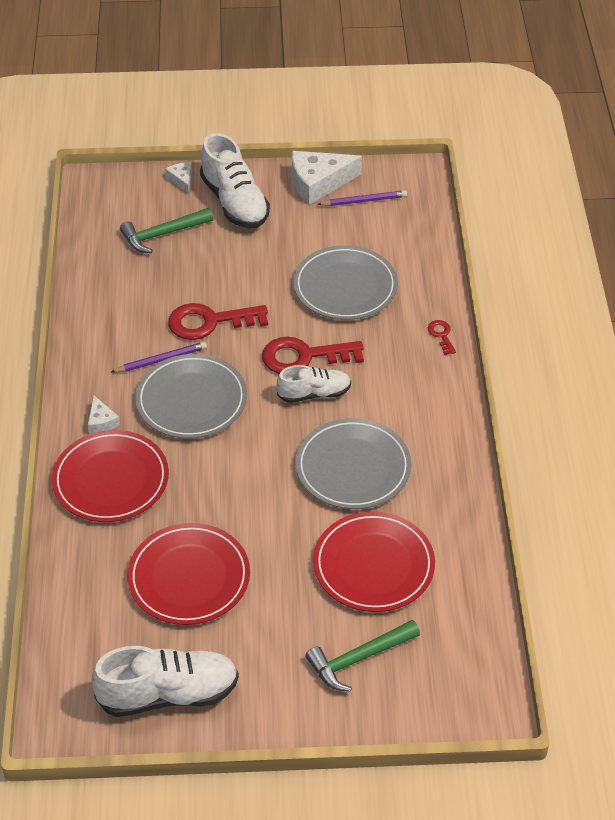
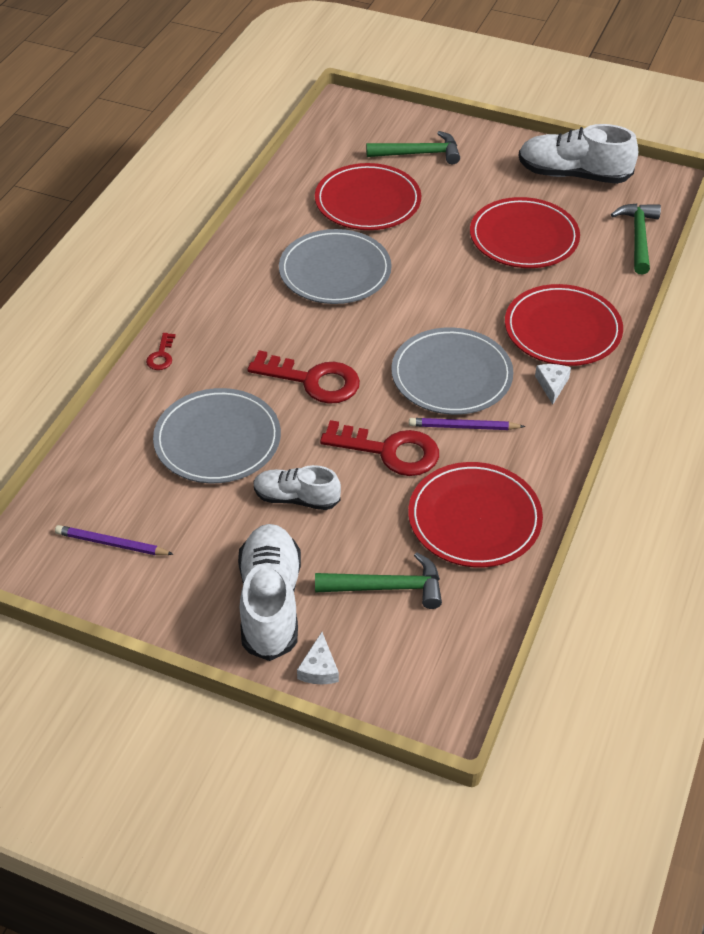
camera: 155 degrees left, 0 degrees up
white shoe [277,365,351,403] -> white shoe moved to [253,465,341,510]
white cheese [292,151,362,205] -> none
none -> red plate [408,462,543,568]
none -> green hammer [611,203,661,274]

